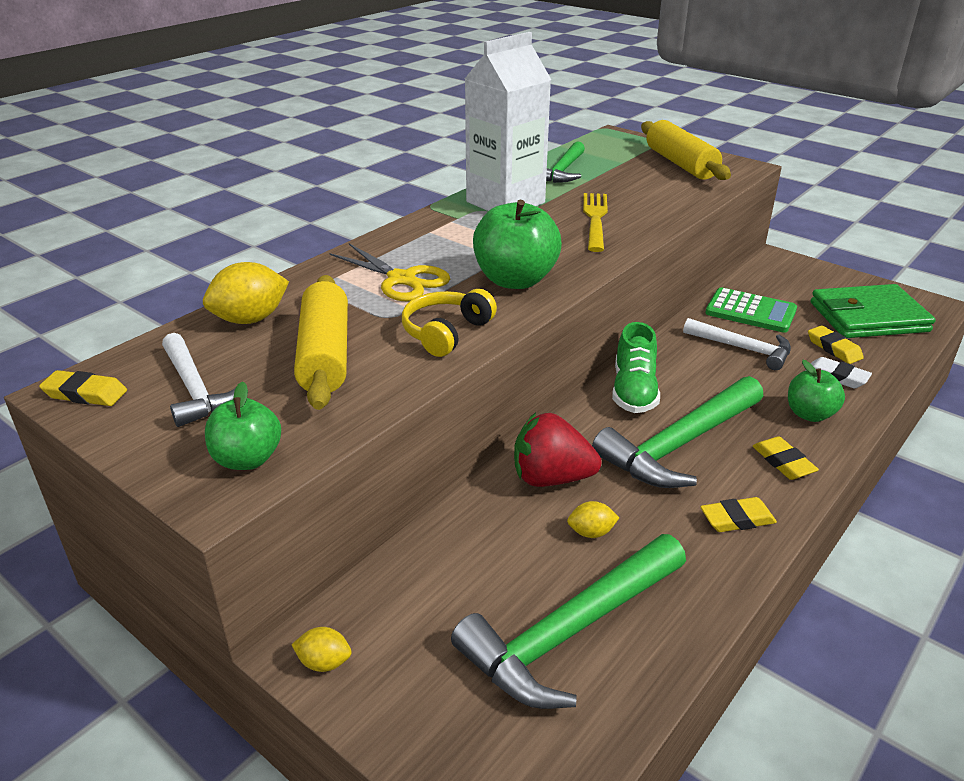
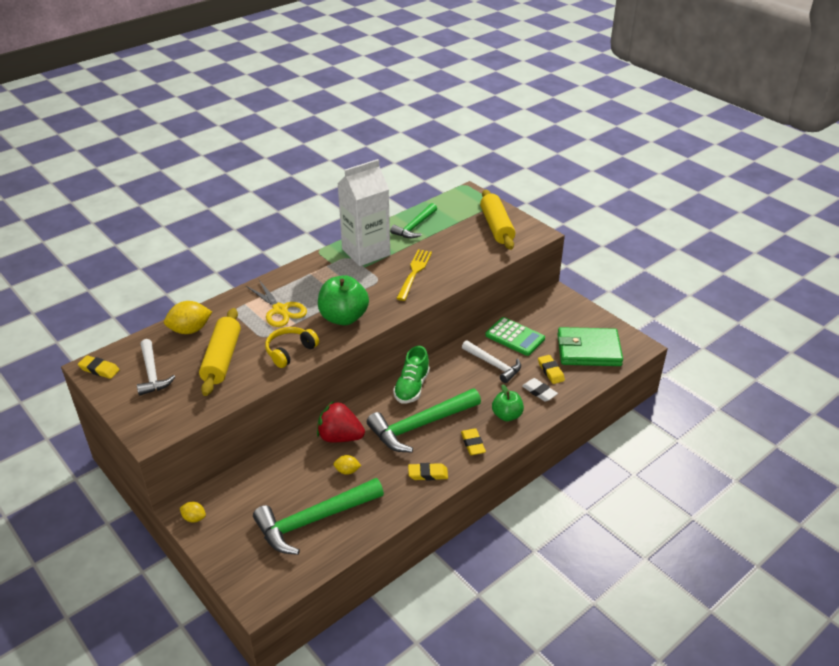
camera: 10 degrees right, 5 degrees up
green apple [205,381,281,470] -> none

